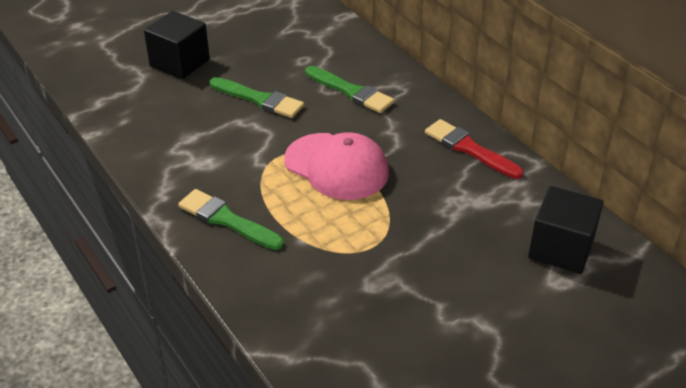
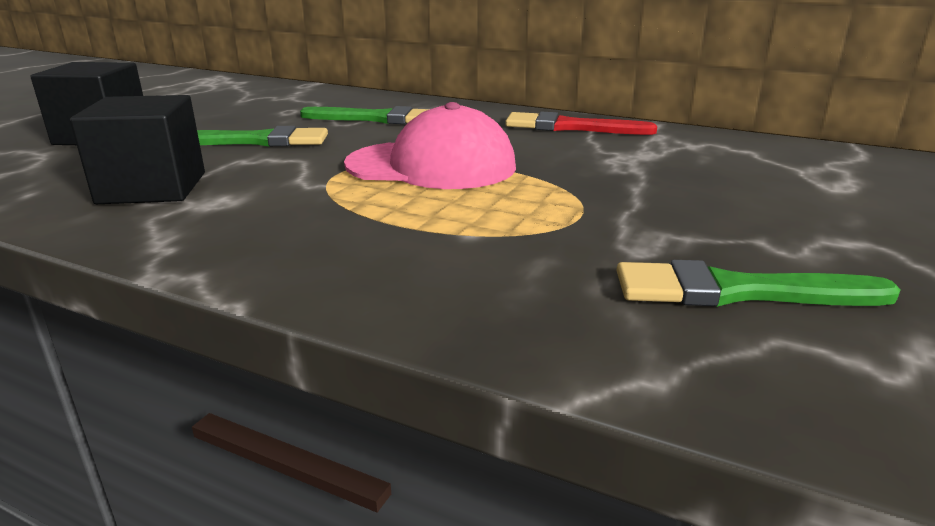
camera: 30 degrees left, 15 degrees down
green brush [178,189,284,250] -> green brush moved to [617,260,901,307]
black cube [528,186,604,274] -> black cube moved to [70,95,205,204]

